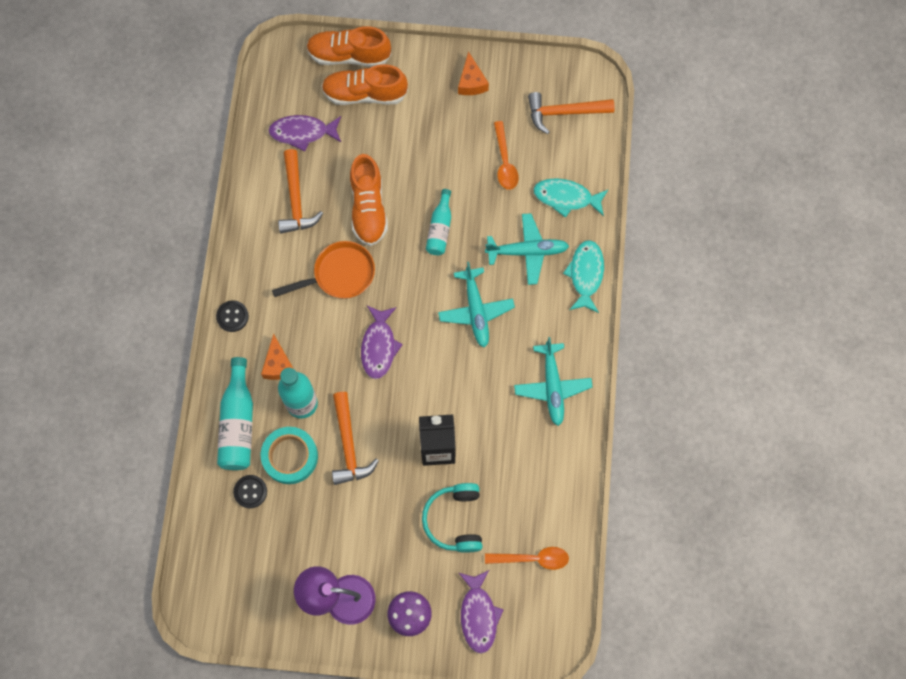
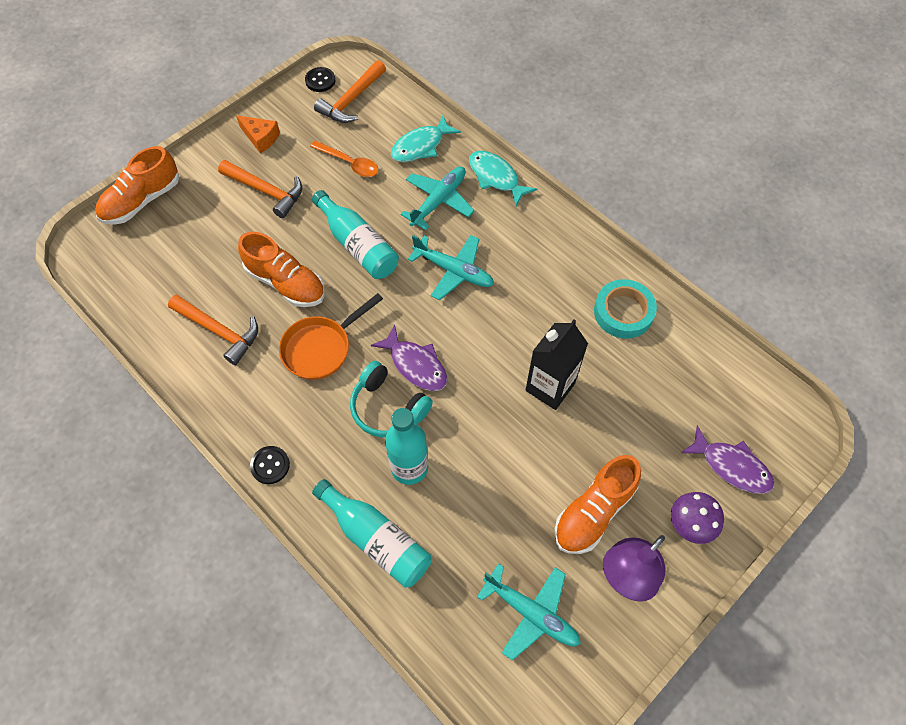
camera: 50 degrees left, 10 degrees down
black button [233,475,267,508] -> black button moved to [305,67,336,92]
orange cheese [261,333,293,380] -> none
turquoise tape [261,427,318,484] -> turquoise tape moved to [594,279,657,339]
purple fish [268,115,341,152] -> none
orange pan [272,241,375,299] -> orange pan turned 150 degrees counterclockwise [279,293,383,380]
orange shoe [321,64,408,105] -> orange shoe moved to [554,455,641,554]
orange hammer [332,392,379,485] -> orange hammer moved to [218,160,302,218]
turquoise headphones [422,483,482,553] -> turquoise headphones moved to [350,361,433,437]
turquoise bottle [426,189,451,255] -> turquoise bottle [312,190,399,279], size x1.58
orange spoon [485,547,569,570] -> none
turquoise plane [514,337,593,426] -> turquoise plane moved to [477,564,581,660]

